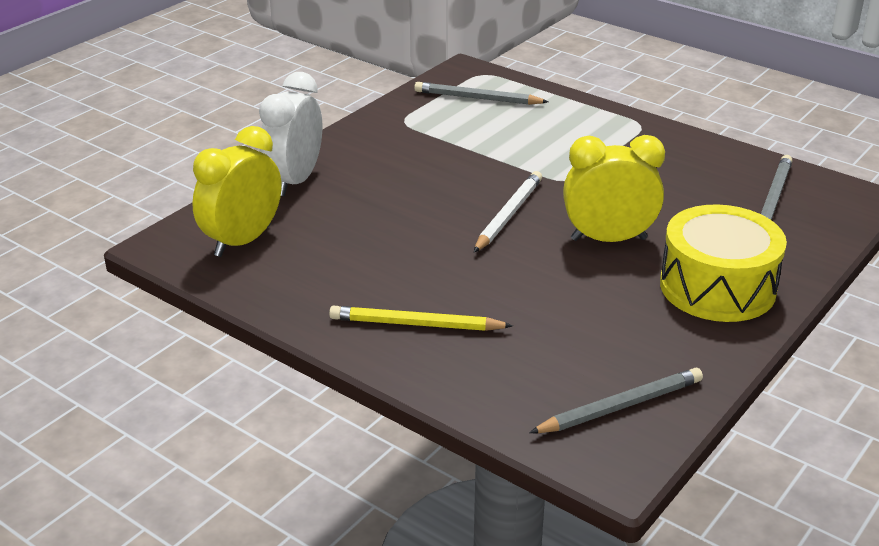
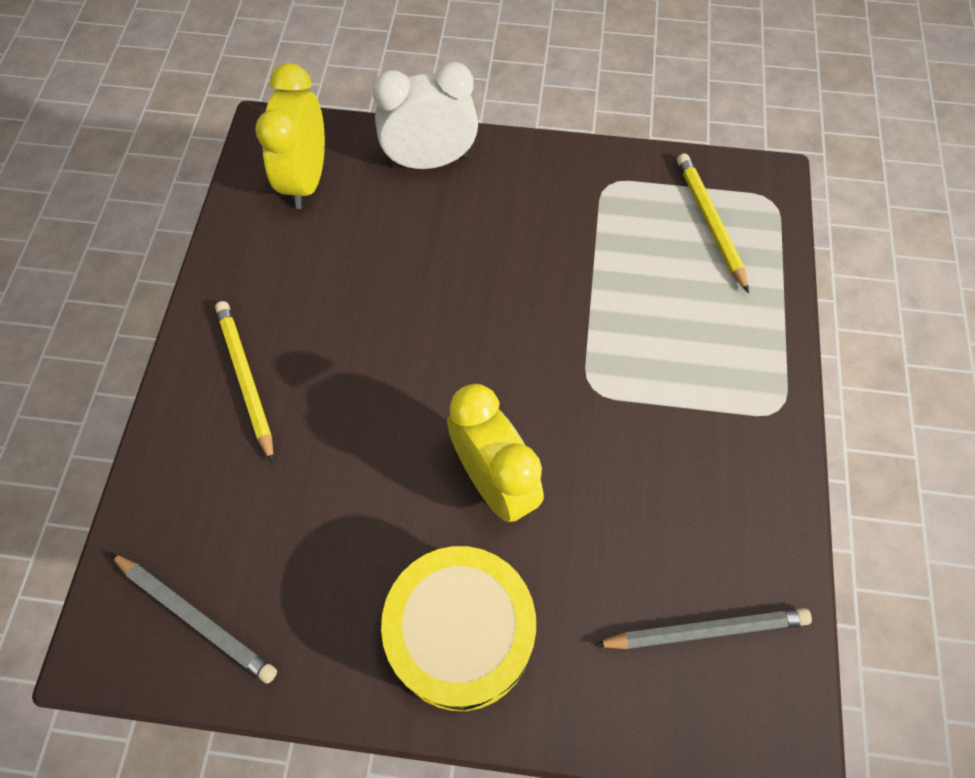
camera: 60 degrees right, 30 degrees up
yellow clock [192,126,282,257] -> yellow clock turned 90 degrees counterclockwise [255,63,325,209]
grey pencil [414,82,549,105] -> yellow pencil [677,153,749,293]
white pencil [474,171,542,252] -> none

